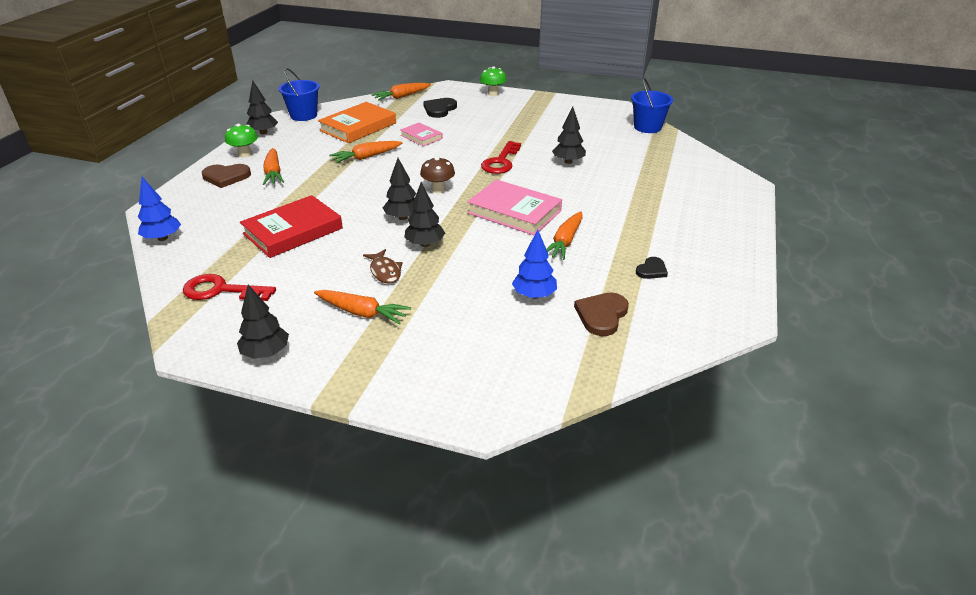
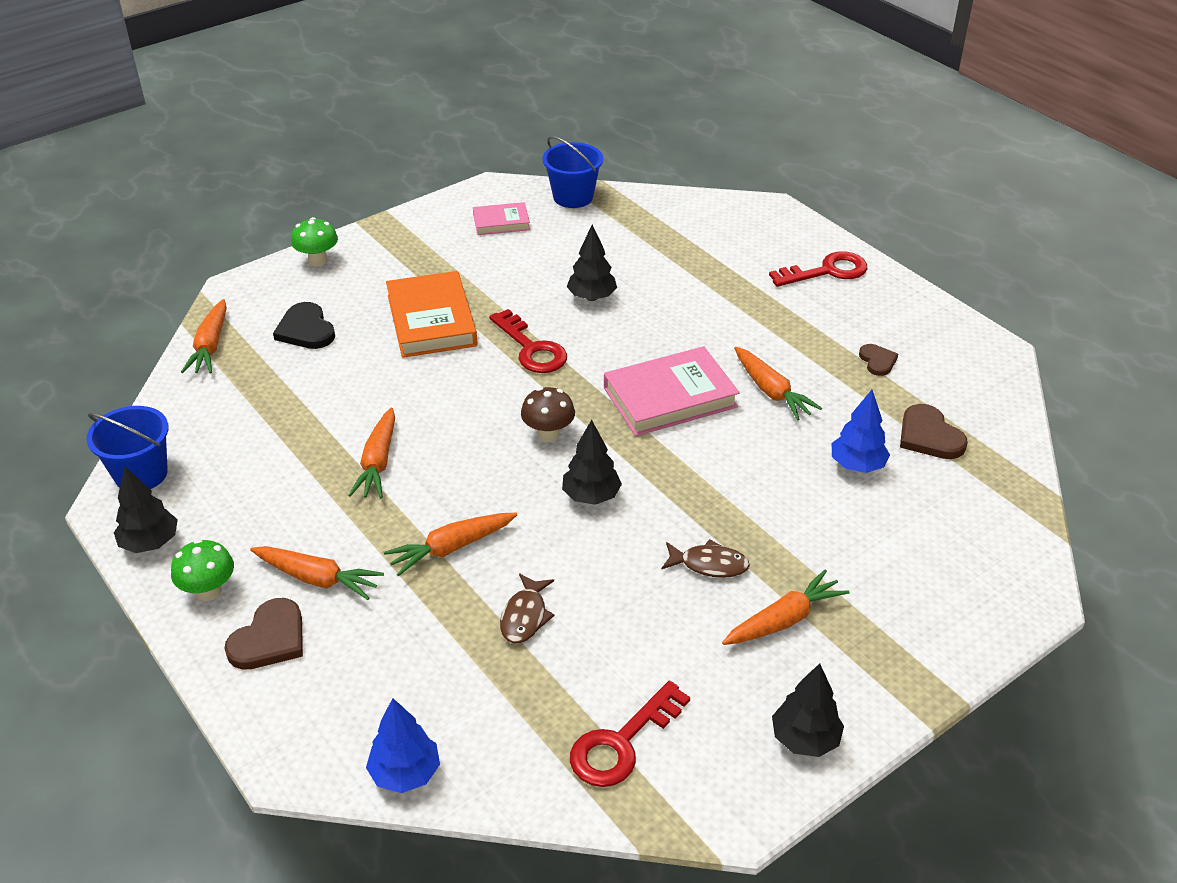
camera: 55 degrees left, 5 degrees up
red book [240,195,343,258] -> brown fish [500,573,555,643]
orange book [318,102,396,143] -> orange book moved to [386,271,478,358]
pink book [400,123,443,147] -> pink book moved to [473,202,530,235]
black tree [404,182,445,247] -> none
black heart [636,257,668,279] -> brown heart [859,344,898,376]
none -> orange carrot [384,513,517,576]
none -> red key [769,251,867,287]

